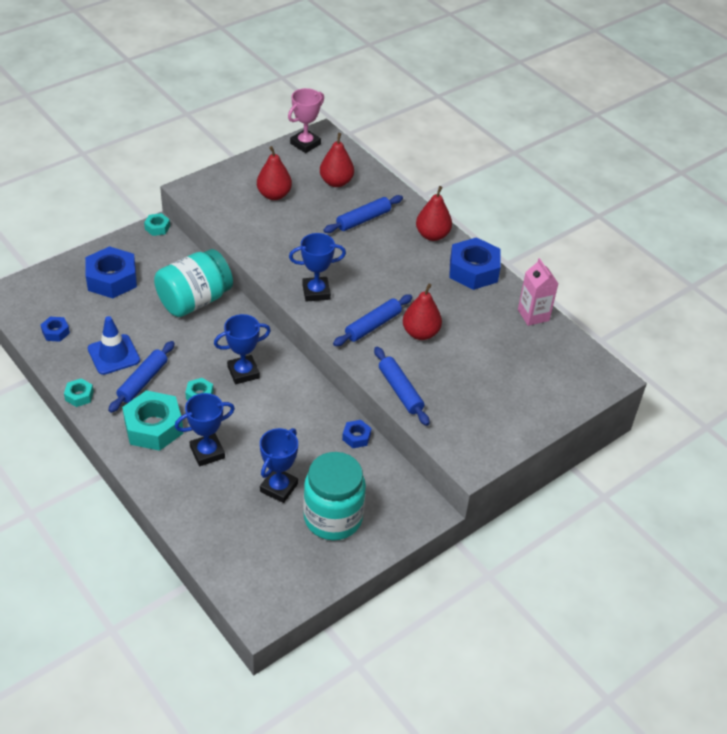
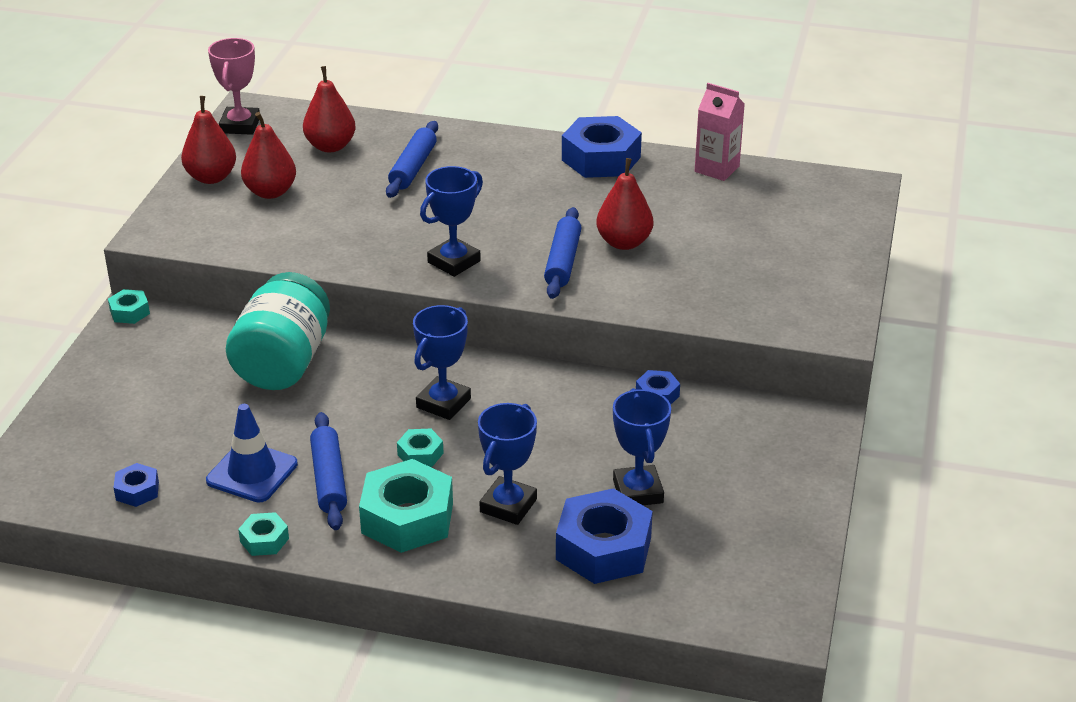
camera: 35 degrees left, 10 degrees down
blue nut [85,246,137,298] -> blue nut moved to [556,488,653,584]
turquoise jar [303,452,366,540] -> none
blue rolling pin [374,347,430,426] -> none
red pear [416,186,452,241] -> red pear moved to [181,96,236,184]

